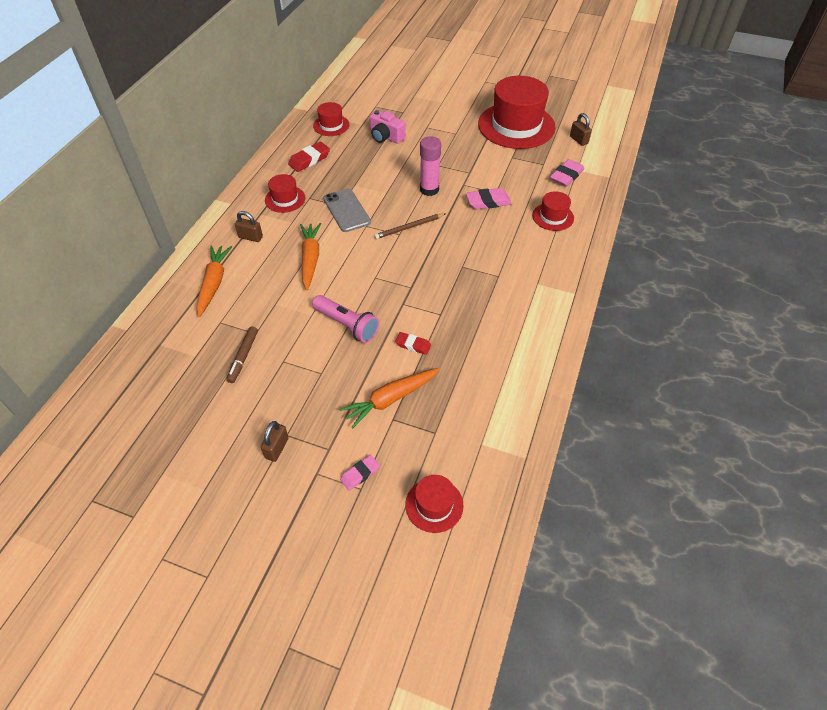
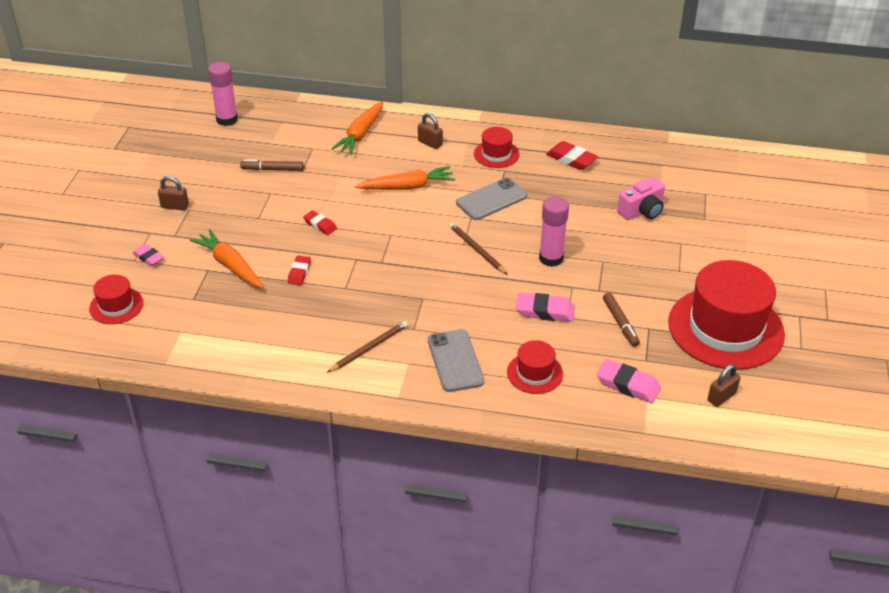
camera: 80 degrees right, 10 degrees down
orange carrot [196,245,232,317] -> orange carrot turned 120 degrees clockwise [331,101,383,155]
brown padlock [235,211,263,242] -> brown padlock turned 60 degrees counterclockwise [418,113,443,149]
pink flashlight [312,295,379,343] -> red eraser [303,210,337,235]
red hat [313,102,349,136] -> none
pink camera [370,110,406,144] -> pink camera turned 150 degrees counterclockwise [617,178,665,220]
pink eraser [466,188,512,209] -> pink eraser turned 60 degrees counterclockwise [516,293,575,322]
none -> pink glue stick [208,62,238,126]
none -> brown pencil [327,321,408,373]
none -> grey phone [428,329,484,392]
none -> brown marker [603,293,640,347]

